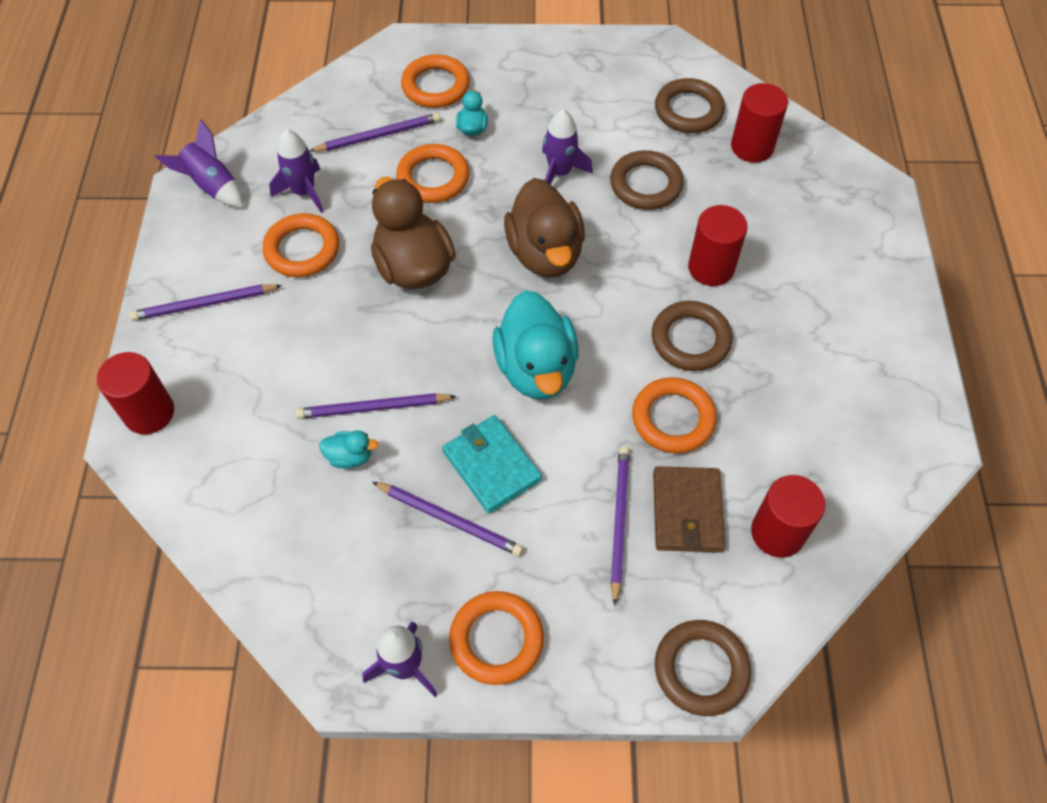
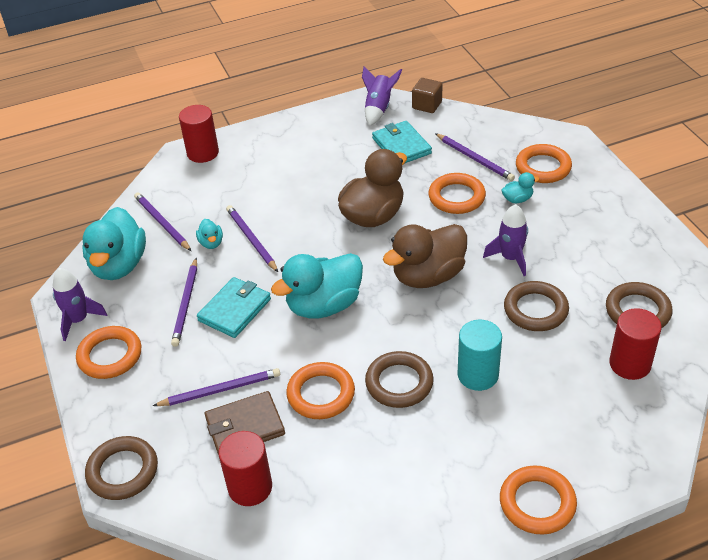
camera: 70 degrees right, 15 degrees down
purple pencil [129,284,282,321] -> purple pencil moved to [134,192,191,251]
orange ring [263,213,339,277] -> orange ring moved to [500,465,577,535]
purple rocket [269,129,324,213] -> turquoise wallet [372,121,432,164]
red cylinder [688,205,748,286] -> turquoise cylinder [458,320,502,391]
none -> turquoise duck [82,207,146,280]
none -> brown cube [412,78,442,113]

